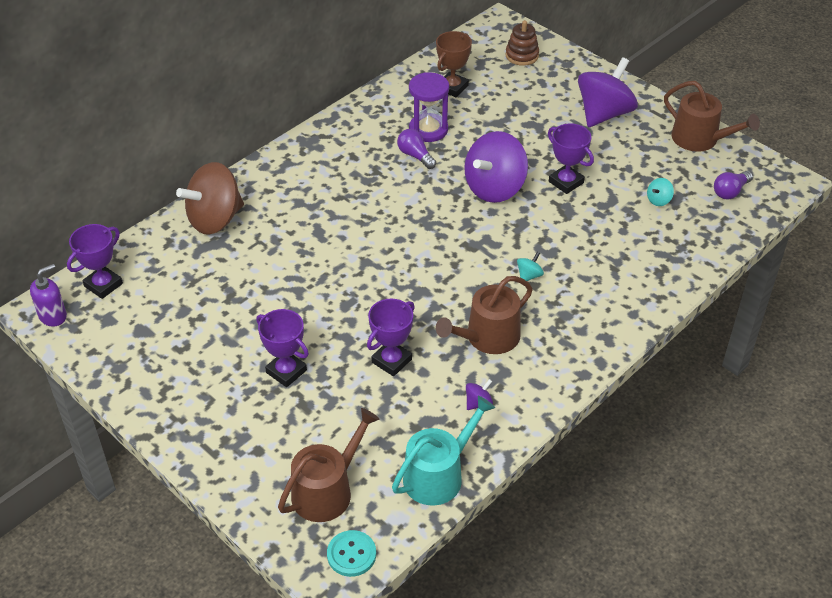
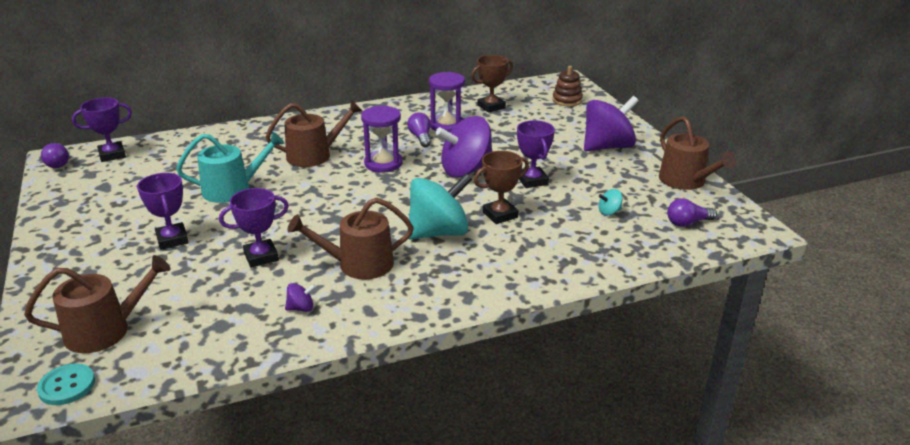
camera: 25 degrees right, 15 degrees down
purple soap dispenser [30,264,67,327] -> purple light bulb [41,143,69,168]
brown spinning top [176,162,244,235] -> none
turquoise watering can [392,396,495,505] -> turquoise watering can moved to [176,132,285,203]
turquoise spinning top [517,252,544,281] -> turquoise spinning top [407,174,473,240], size x2.49
none -> brown watering can [266,100,362,167]
none -> purple hourglass [361,105,403,173]
none -> brown trophy [474,151,529,224]

